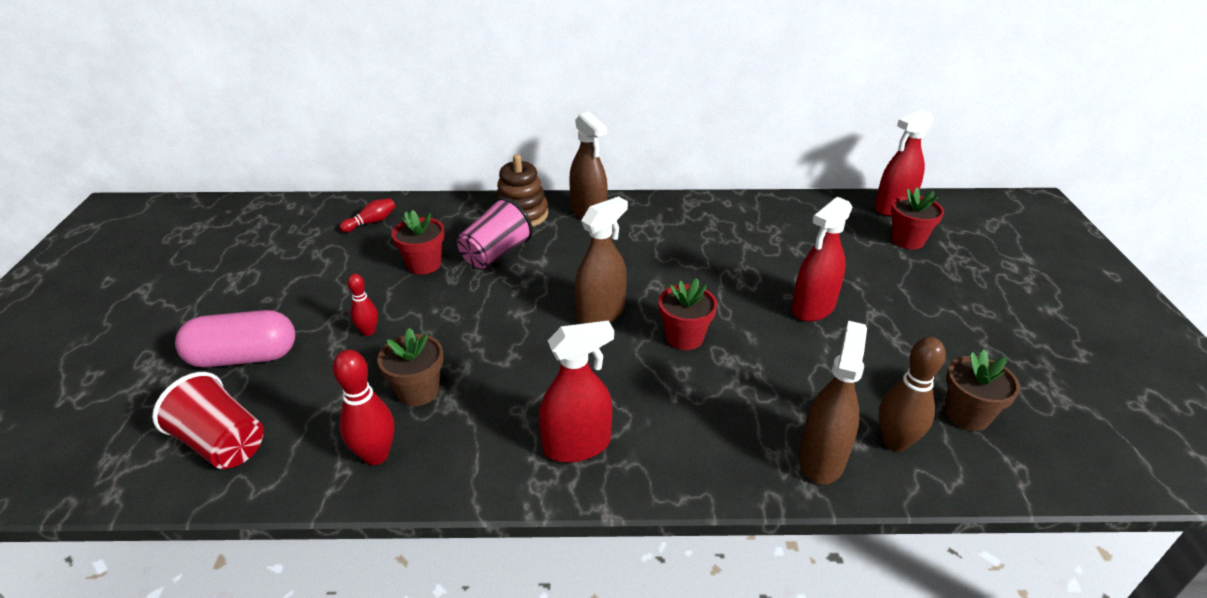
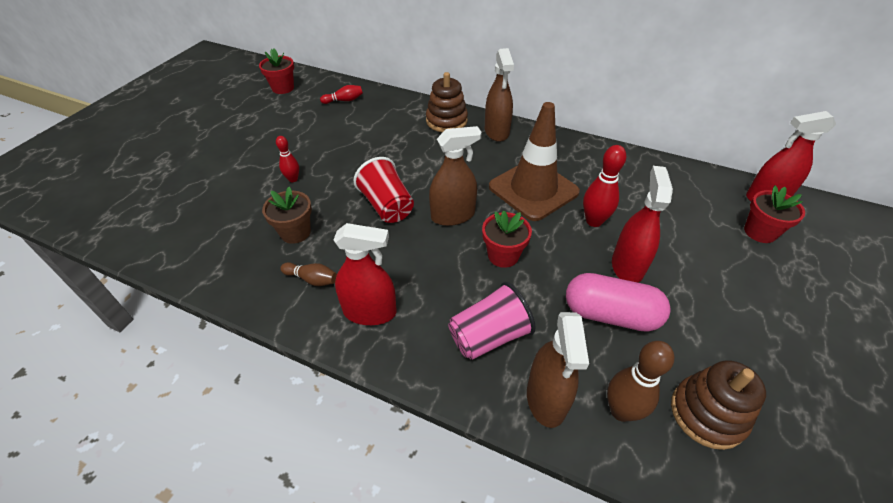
camera: 25 degrees right, 10 degrees up
red cup [152,372,264,469] -> red cup moved to [353,157,414,223]
pink capsule [175,310,295,367] -> pink capsule moved to [566,273,671,332]
red bowling pin [333,350,395,465] -> red bowling pin moved to [583,145,626,227]
red flower pot [392,210,444,275] -> red flower pot moved to [259,48,294,94]
pink cup [457,197,533,269] -> pink cup moved to [448,282,536,360]
red spray bottle [792,197,853,322] -> red spray bottle turned 120 degrees clockwise [612,166,673,283]
brown spray bottle [799,321,867,484] -> brown spray bottle turned 135 degrees clockwise [527,312,589,428]
brown flower pot [945,349,1020,431] -> brown stacking toy [671,361,766,450]
none -> brown bowling pin [280,262,337,286]
none -> brown traffic cone [489,102,580,221]

